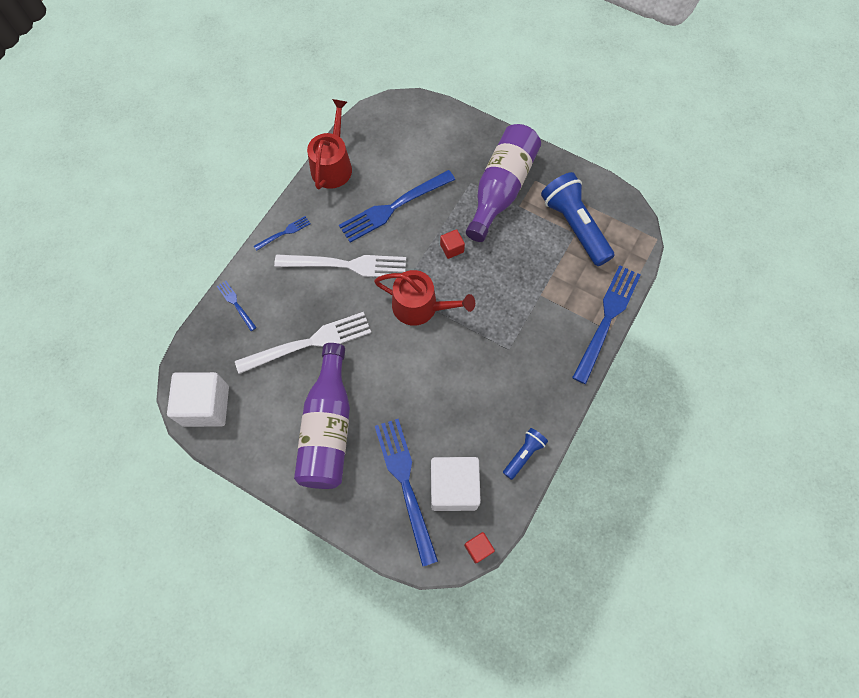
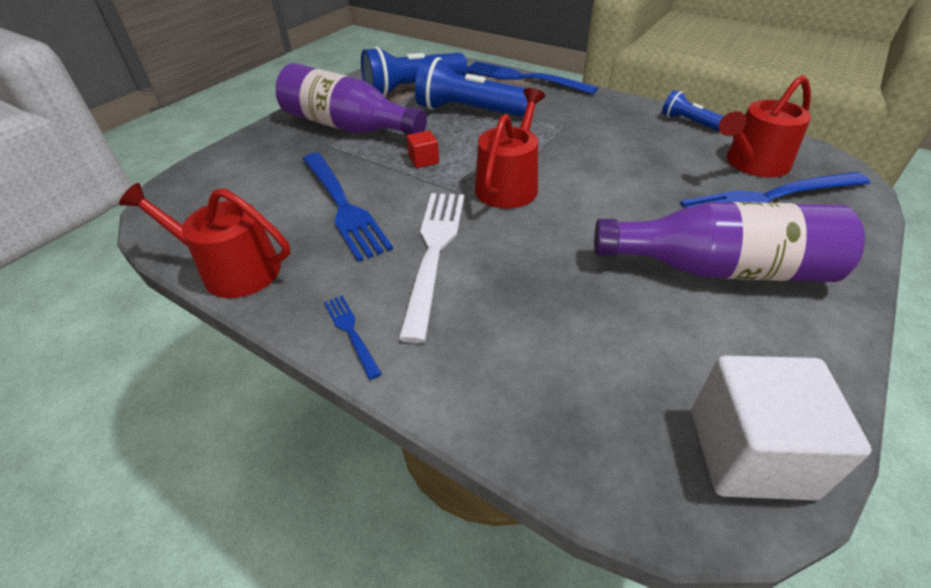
camera: 85 degrees left, 25 degrees down
blue fork [217,281,257,331] -> none
white fork [235,312,371,374] -> none
white cube [431,457,481,511] -> red watering can [719,75,811,178]
red cube [464,532,495,564] -> none
none -> blue flashlight [415,57,528,117]

